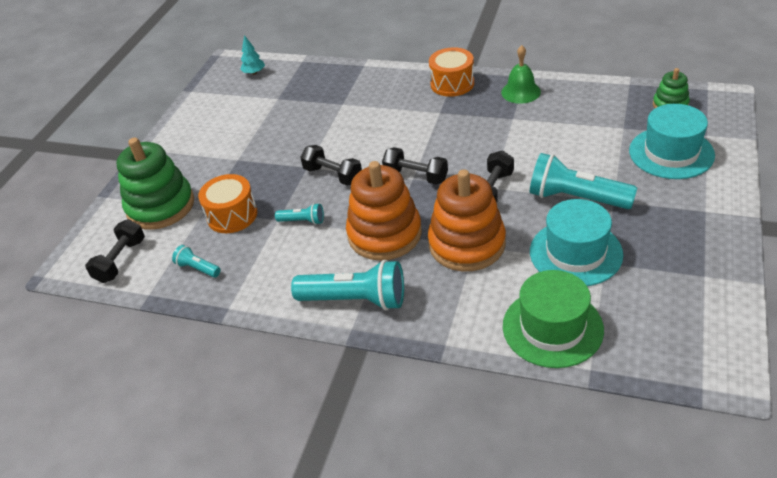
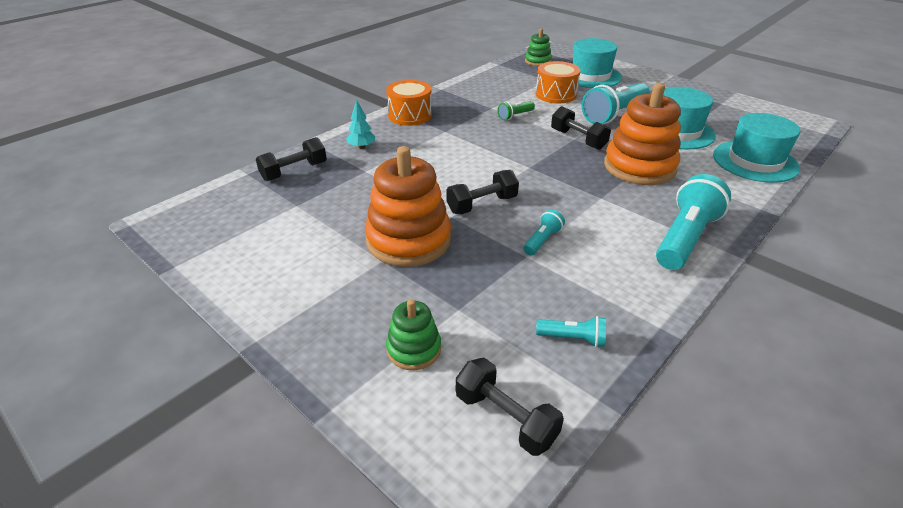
camera: 70 degrees left, 5 degrees down
green stacking toy [116,137,194,230] -> green stacking toy [386,299,441,370], size x0.52
turquoise flashlight [172,245,221,278] -> turquoise flashlight turned 135 degrees counterclockwise [536,316,606,347]
orange drum [198,174,257,233] -> orange drum moved to [536,61,581,103]
turquoise tree [240,35,265,75] -> turquoise tree moved to [346,100,375,149]
orange stacking toy [346,161,422,261] -> orange stacking toy moved to [365,146,451,267]
black dumbbell [382,147,448,185] -> black dumbbell moved to [256,137,327,181]
green bell [501,45,541,104] -> none
green hat [503,270,604,368] -> turquoise hat [713,113,800,183]
none -> green flashlight [497,101,535,120]

